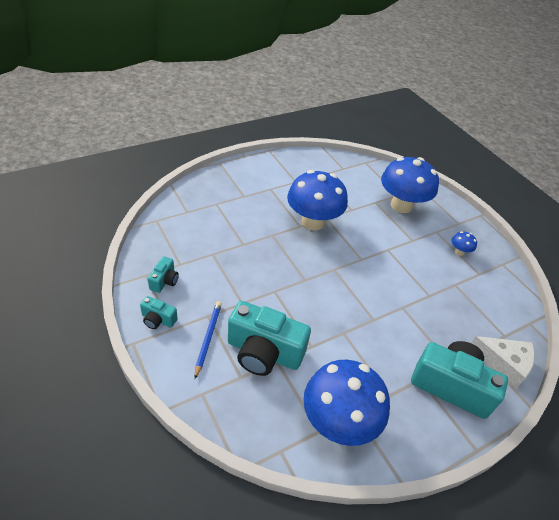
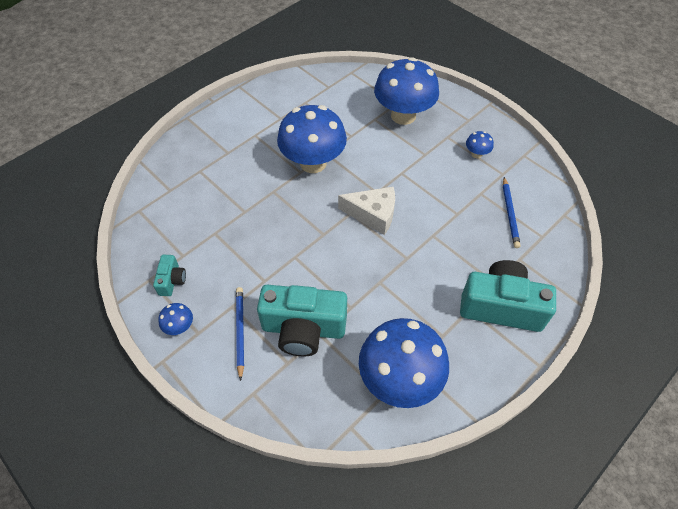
camera: 10 degrees left, 10 degrees up
turquoise camera [140,296,178,329] -> blue mushroom [158,303,193,335]
white cheese [472,336,535,389] -> white cheese moved to [338,186,395,235]
none -> blue pencil [503,177,521,248]

